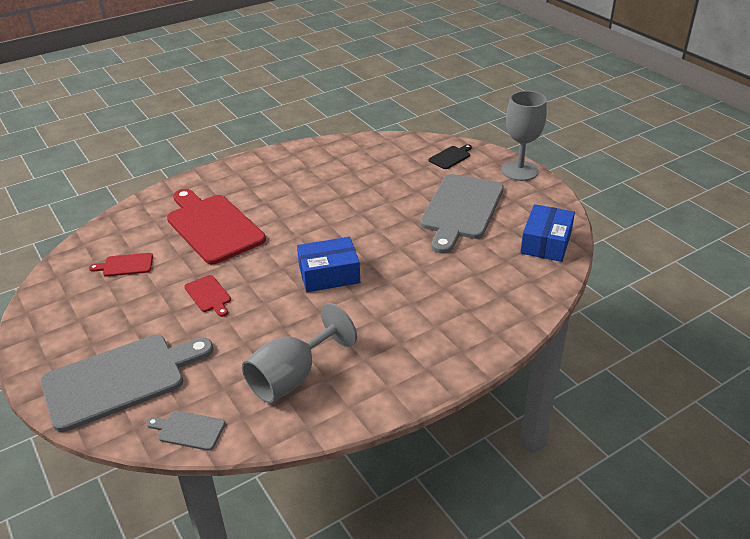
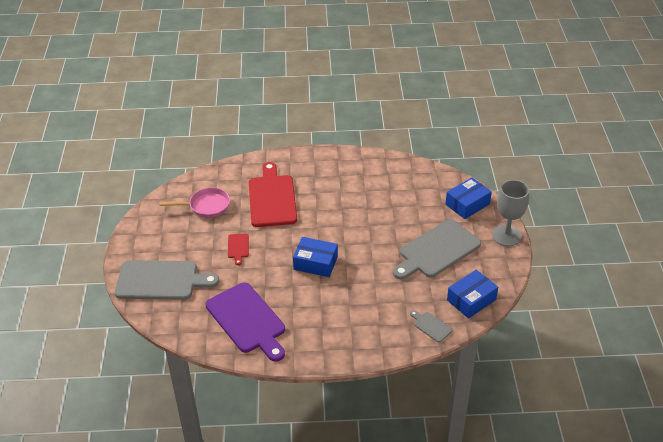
camera: 30 degrees right, 5 degrees up
red cutting board [89,253,153,276] -> pink pan [160,188,230,218]
grey cutting board [146,411,225,451] -> grey cutting board moved to [410,310,453,342]
grey goblet [242,303,357,403] -> purple cutting board [205,282,285,362]
black cutting board [429,144,472,169] -> blue box [446,177,492,219]

